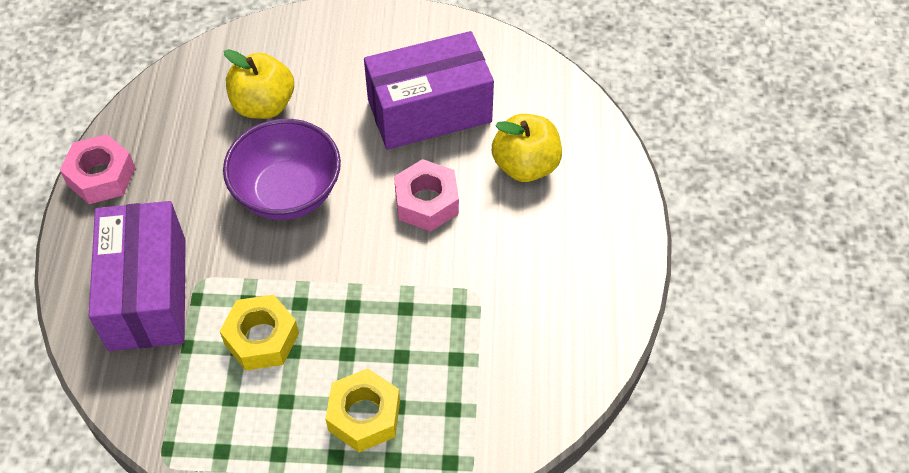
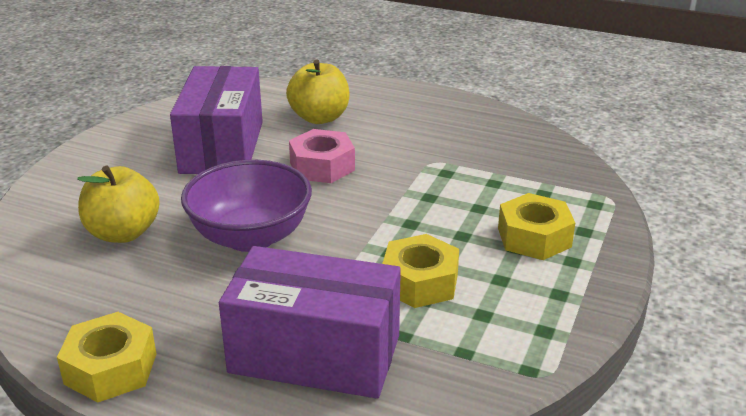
camera: 70 degrees left, 25 degrees down
pink nut [60,134,135,204] -> yellow nut [57,312,156,402]

